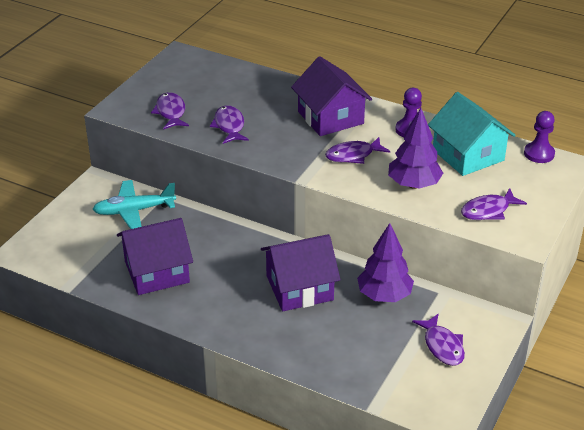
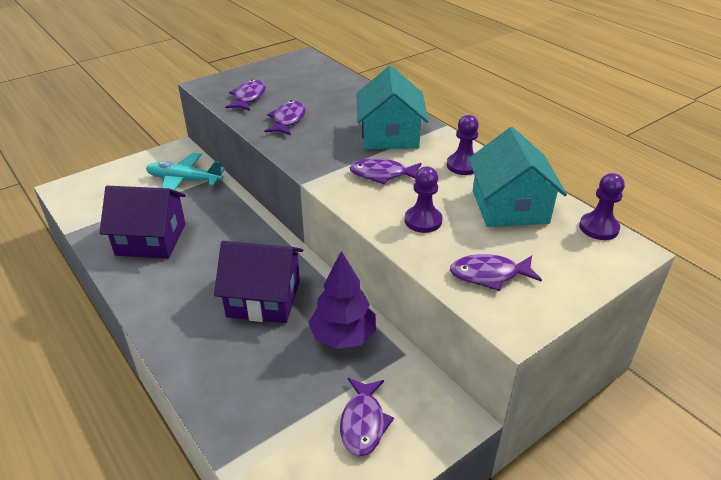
camera: 25 degrees right, 0 degrees up
purple house [291,56,372,136] -> turquoise house [356,66,429,149]
purple tree [388,108,443,189] -> purple pawn [405,166,442,233]

